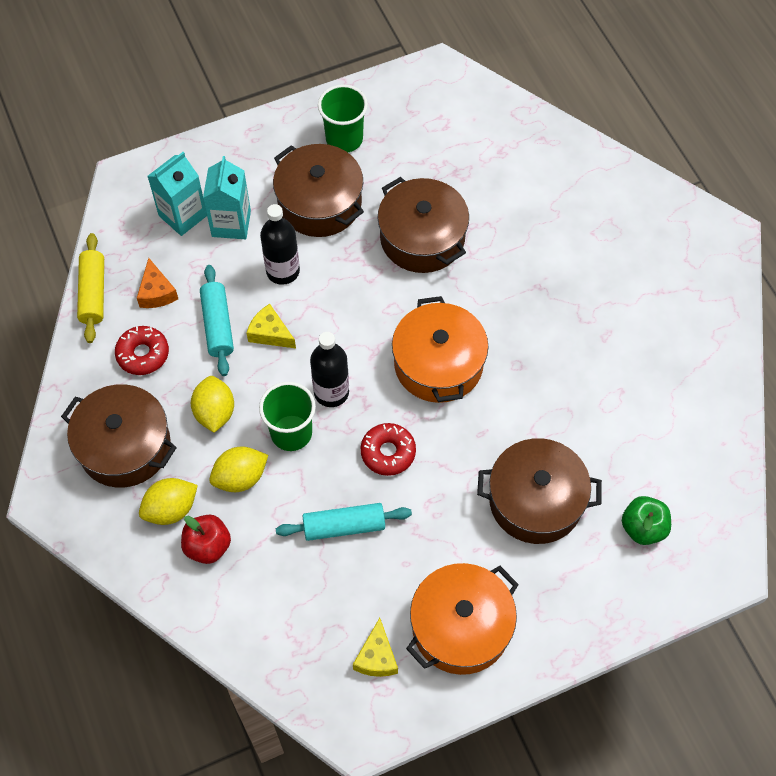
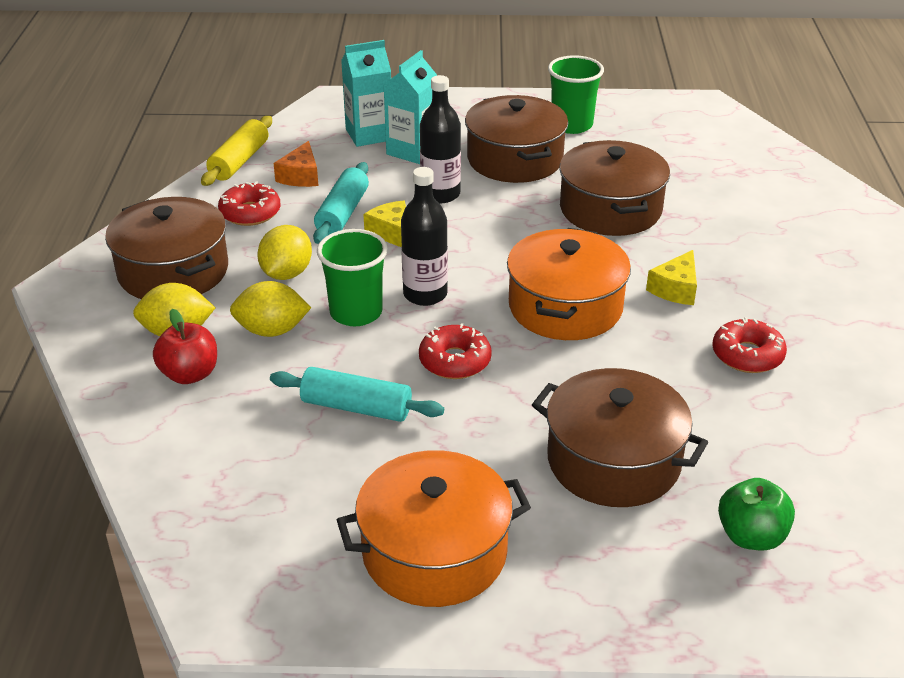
camera: 25 degrees right, 25 degrees down
yellow cheese [353,618,398,677] -> yellow cheese moved to [646,250,697,305]
none -> red donut [713,317,787,373]

